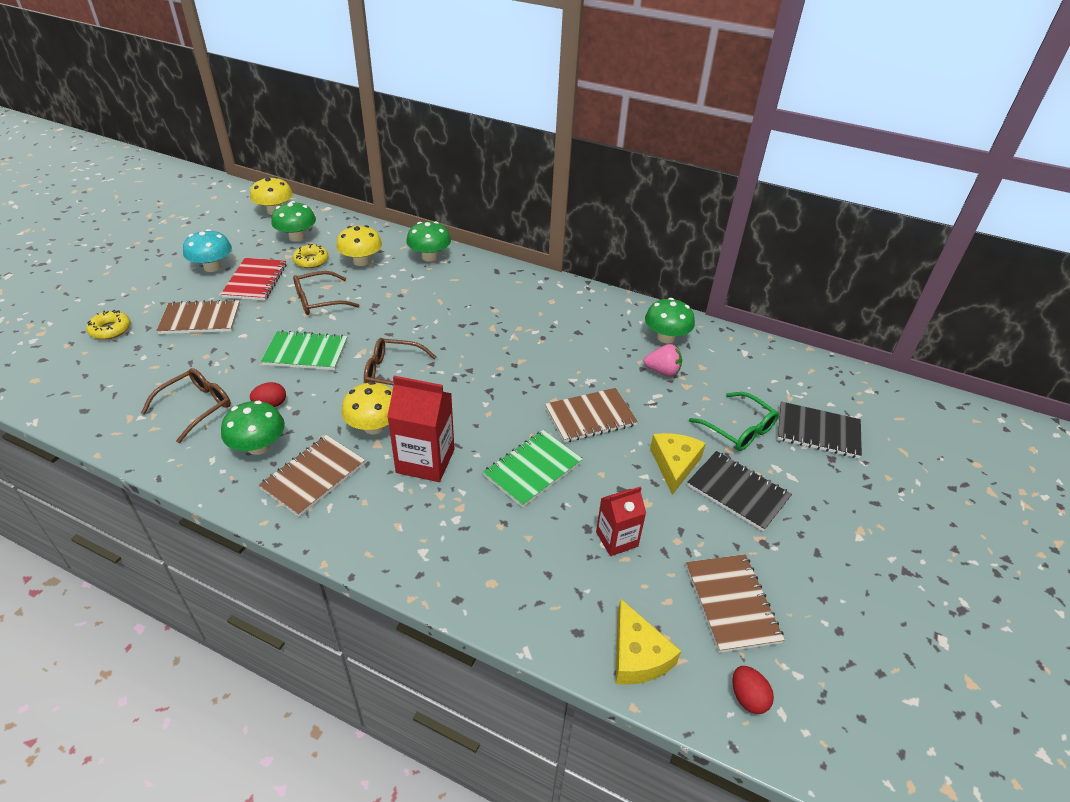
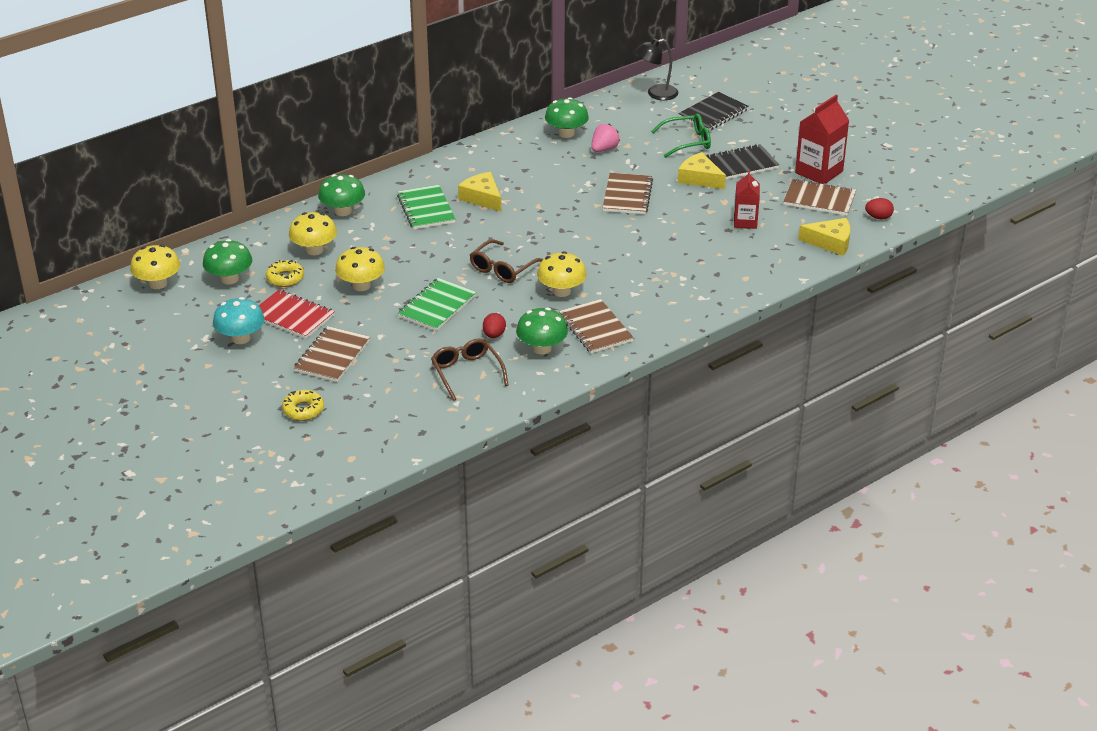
camera: 60 degrees left, 5 degrees down
brown glasses [293,271,359,315] -> yellow mushroom [335,247,385,291]
red carton [387,376,454,482] -> red carton moved to [795,95,849,184]
green notebook [483,430,583,507] -> green notebook moved to [397,185,456,230]
none -> yellow cheese [458,172,501,211]
none -> black lamp [635,38,678,100]

